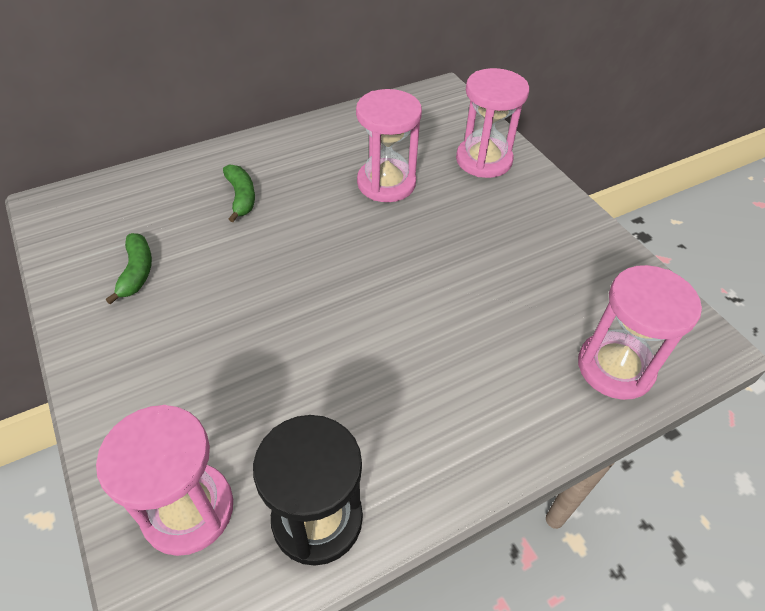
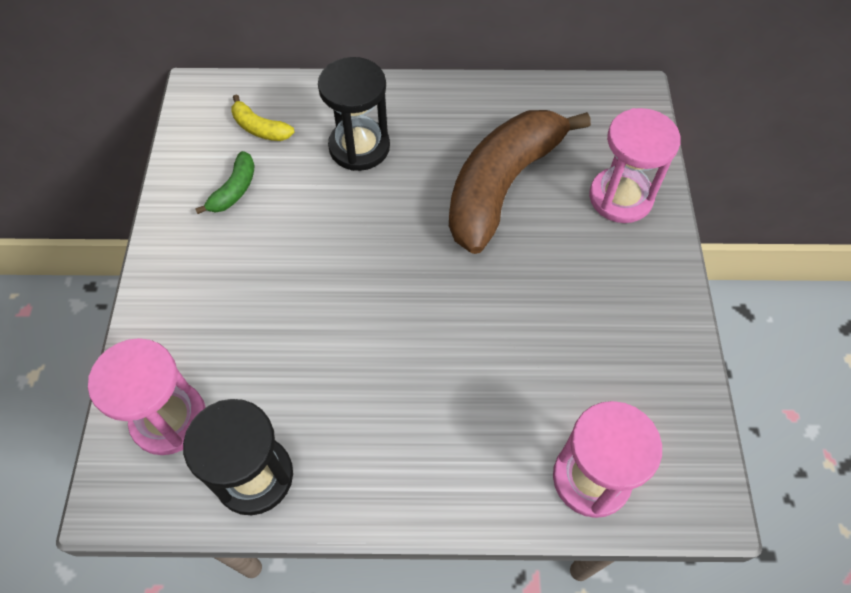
camera: 30 degrees right, 10 degrees up
green banana [223,164,255,222] -> black hourglass [318,57,390,171]
pink hourglass [356,89,422,202] -> brown banana [449,110,591,254]
none -> yellow banana [231,94,295,141]

